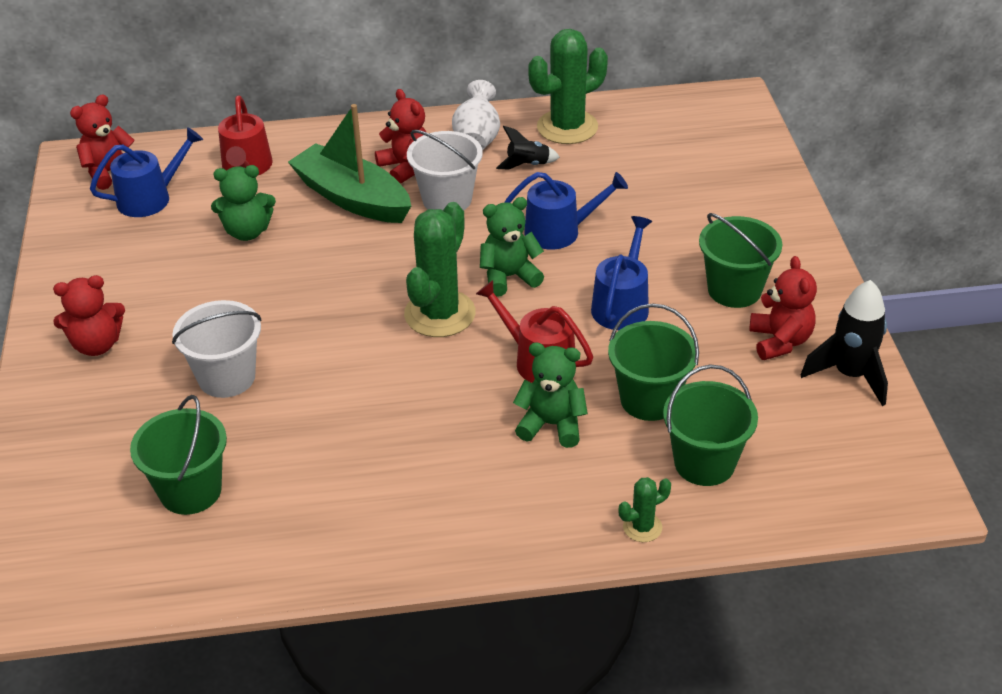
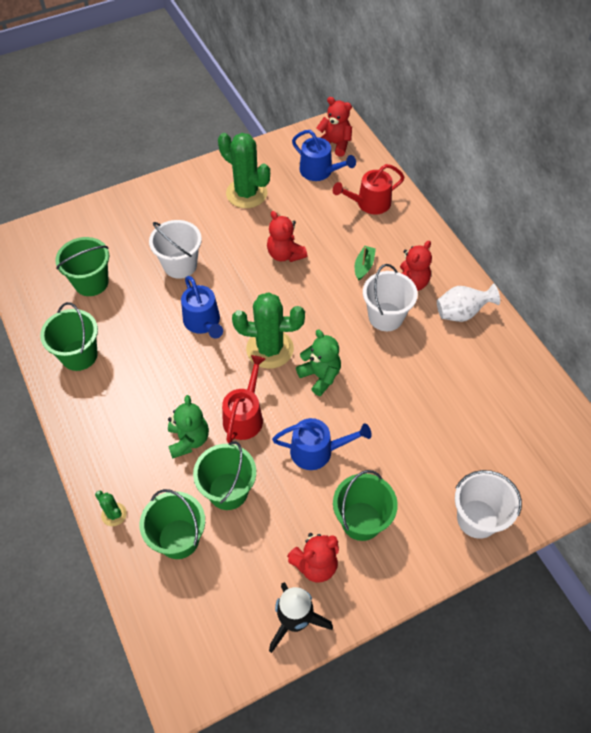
camera: 70 degrees right, 15 degrees up
red teddy bear [53,275,125,356] -> red teddy bear moved to [267,211,307,262]
green teddy bear [211,165,276,241] -> none
green boat [288,104,411,223] -> green boat [355,246,376,281], size x0.43
black rocket [496,126,560,169] -> none
blue watering can [504,172,628,250] -> blue watering can moved to [181,276,223,339]
green cactus [528,29,608,144] -> green cactus moved to [218,133,270,208]
none -> green bucket [40,302,98,371]
none -> white bucket [455,470,522,539]

